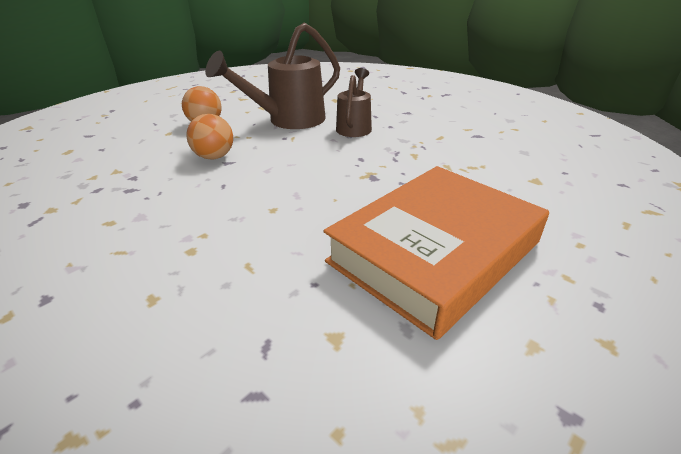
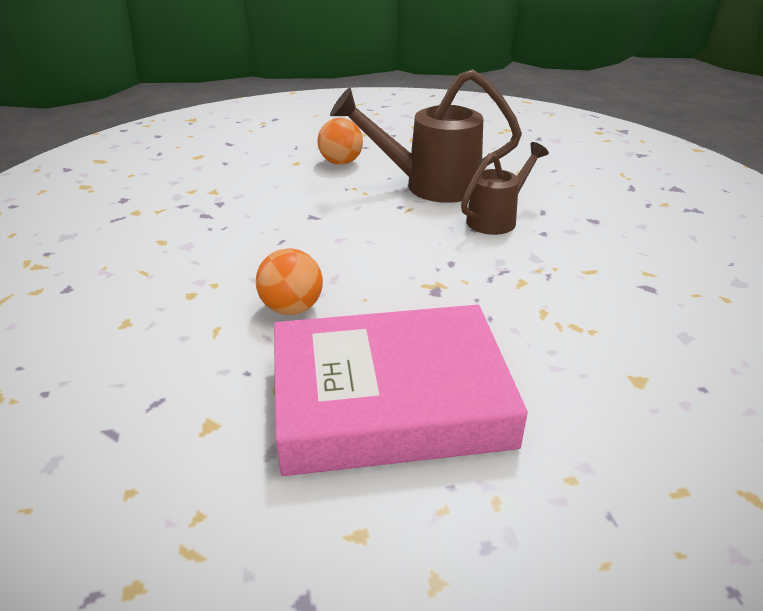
camera: 35 degrees right, 0 degrees up
orange ball [187,114,233,160] -> orange ball moved to [256,248,323,315]
orange book [324,166,549,340] -> pink book [274,305,528,476]

